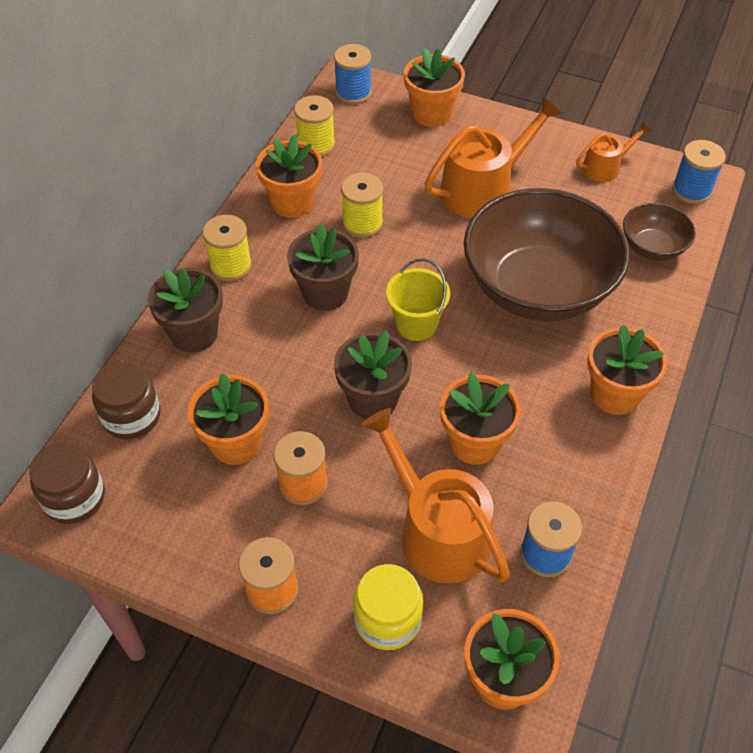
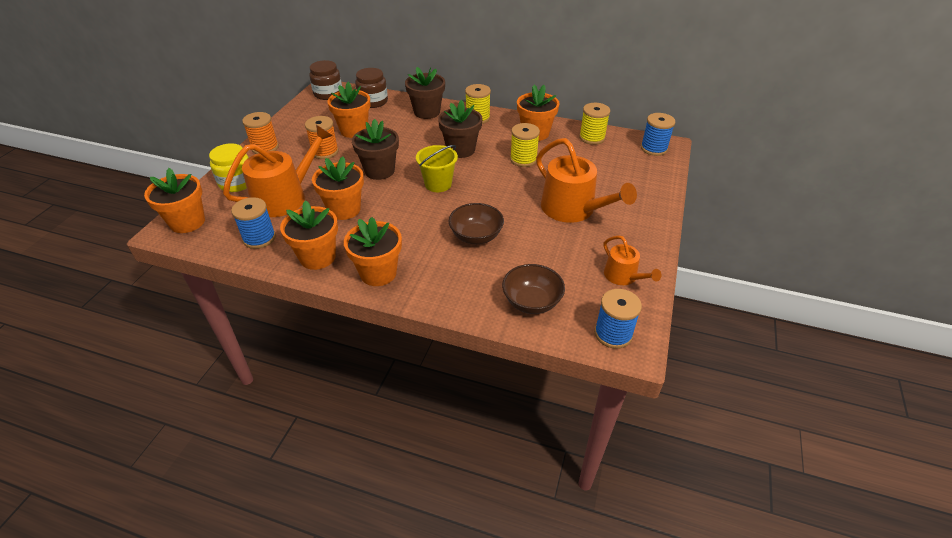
camera: 85 degrees right, 10 degrees down
orange flower pot [404,48,465,127] -> orange flower pot moved to [280,200,338,270]
brown bowl [464,188,630,322] -> brown bowl [449,203,504,244], size x0.46

